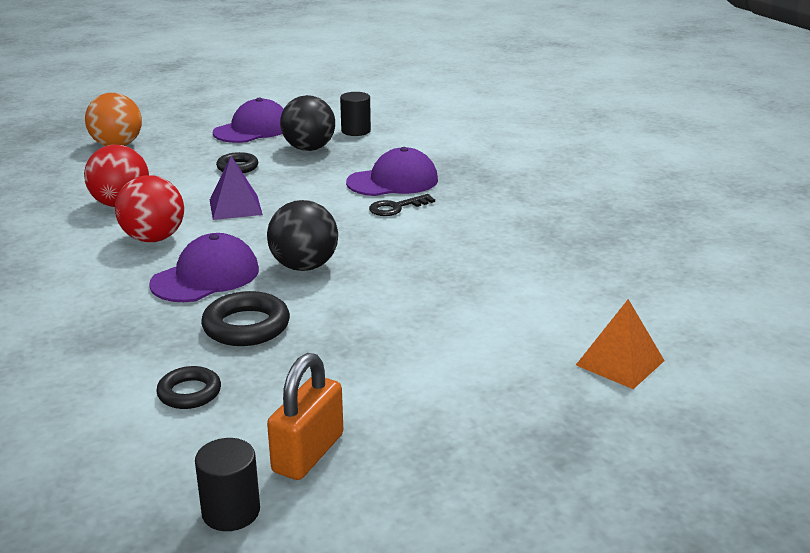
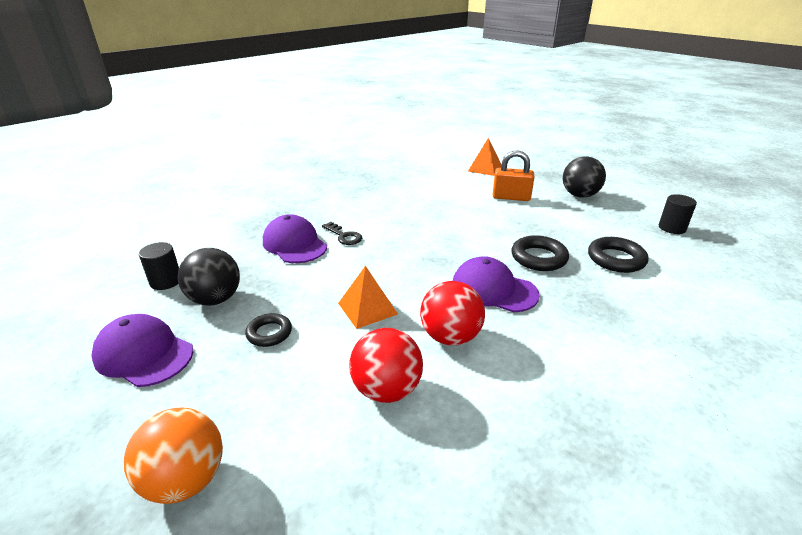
camera: 105 degrees left, 5 degrees up
black ring [156,366,221,409] -> black ring [588,237,648,273], size x1.53
purple pyramid [210,156,263,220] -> orange pyramid [338,265,398,329]
black ball [267,200,338,271] -> black ball moved to [563,157,606,198]
orange padlock [267,353,343,480] -> orange padlock moved to [492,150,534,201]

